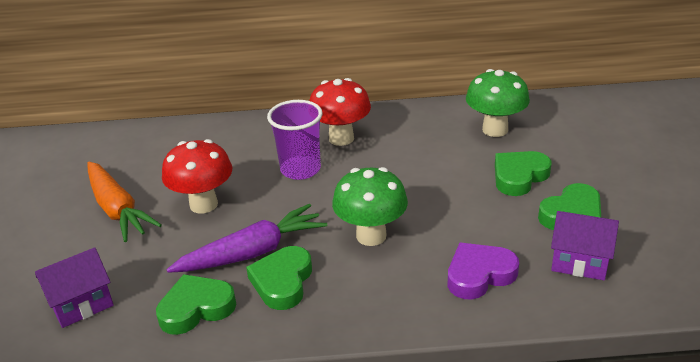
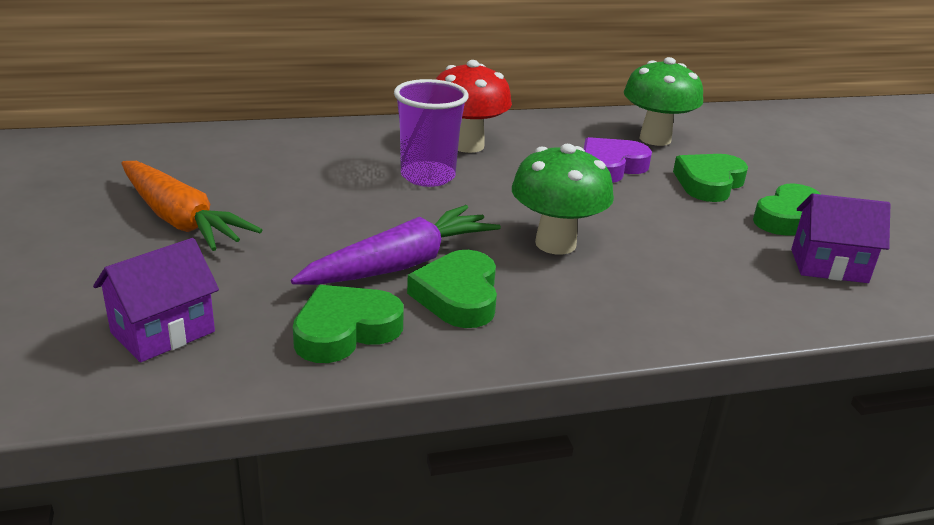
camera: 15 degrees left, 5 degrees down
red mushroom [162,139,232,213] -> none
purple heart [448,243,519,300] -> purple heart moved to [584,137,652,183]

